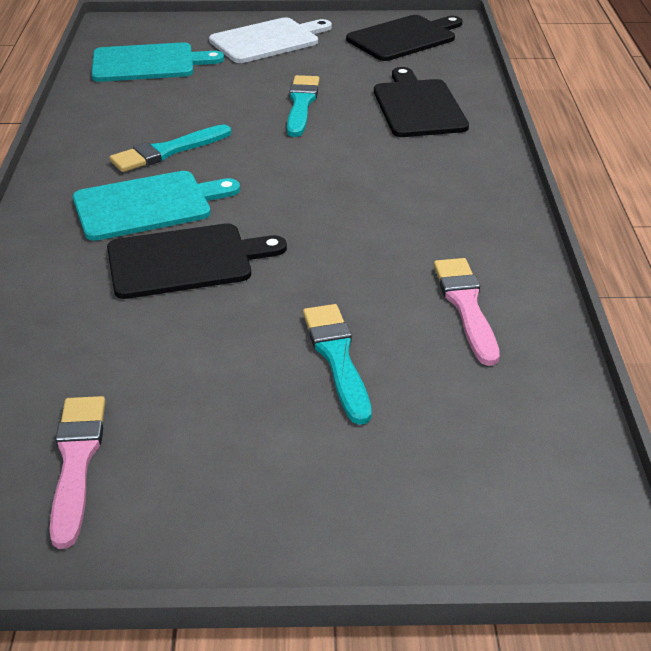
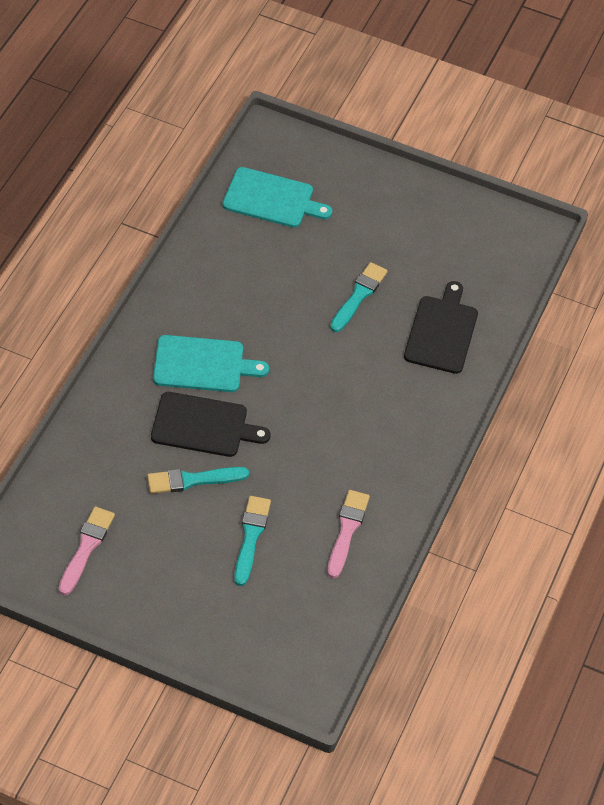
camera: 20 degrees right, 15 degrees up
turquoise brush [109,124,231,172] -> turquoise brush moved to [147,467,249,494]
white cutting board [209,17,332,63] -> none
black cutting board [346,15,463,61] -> none

